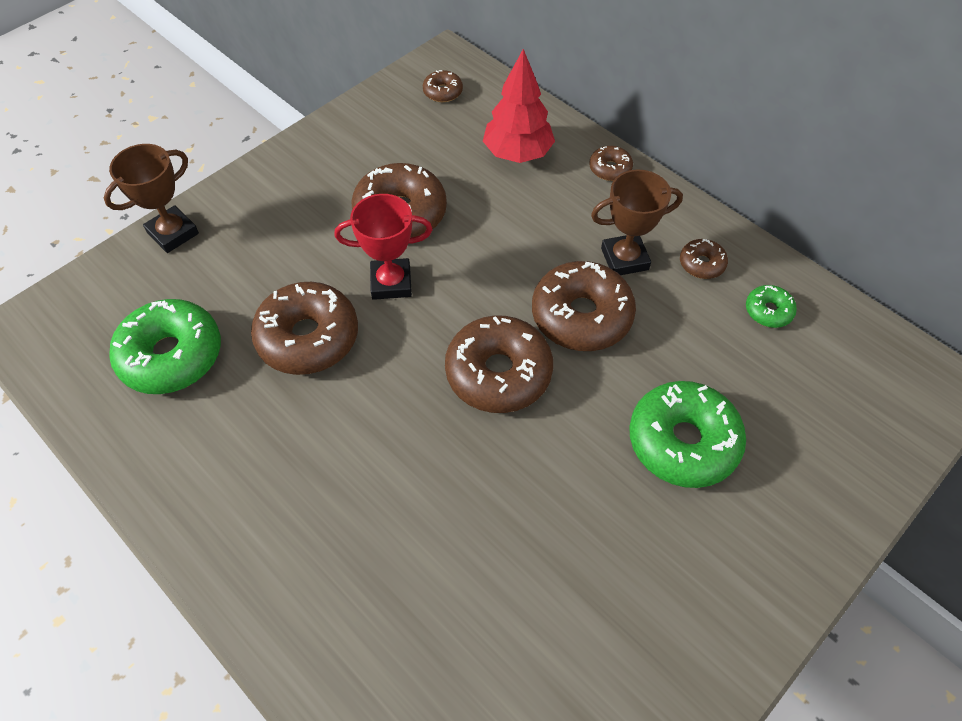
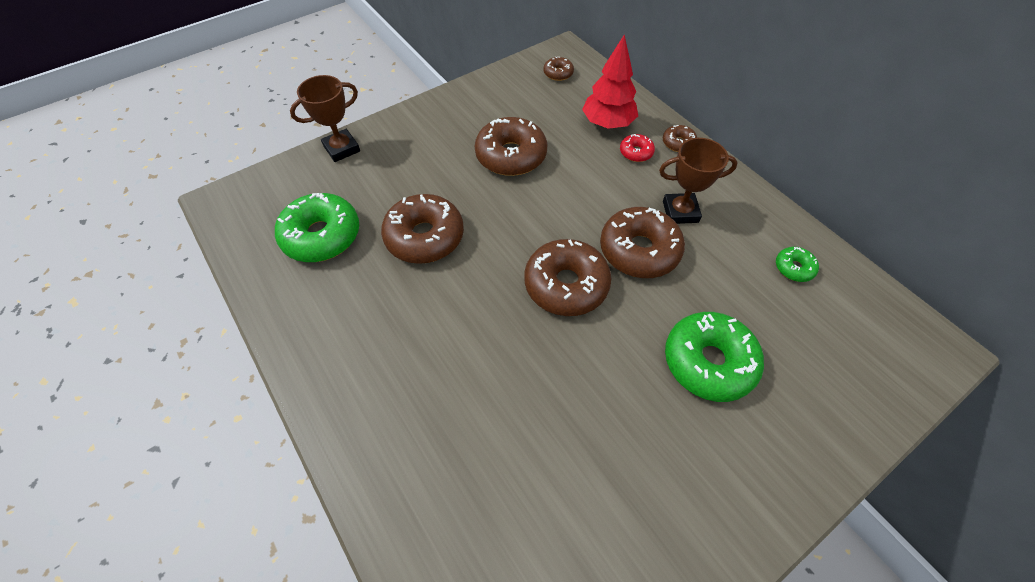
camera: 10 degrees right, 0 degrees up
red trophy [335,194,433,300] -> none
brown donut [680,239,728,279] -> none
none -> red donut [620,134,655,162]

